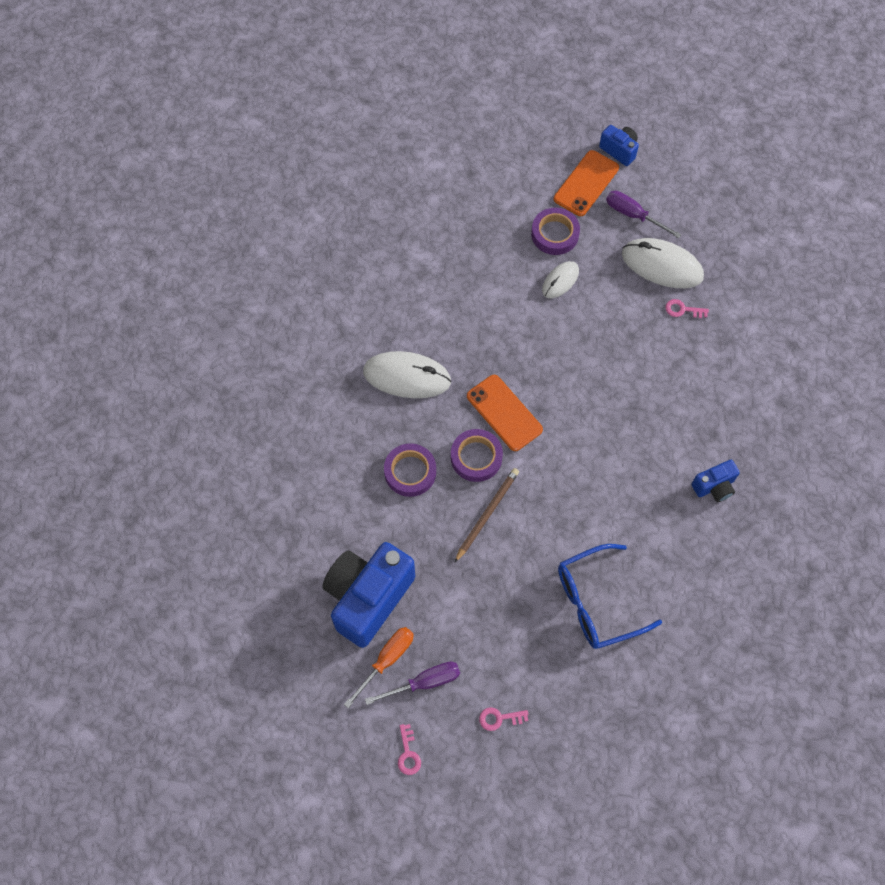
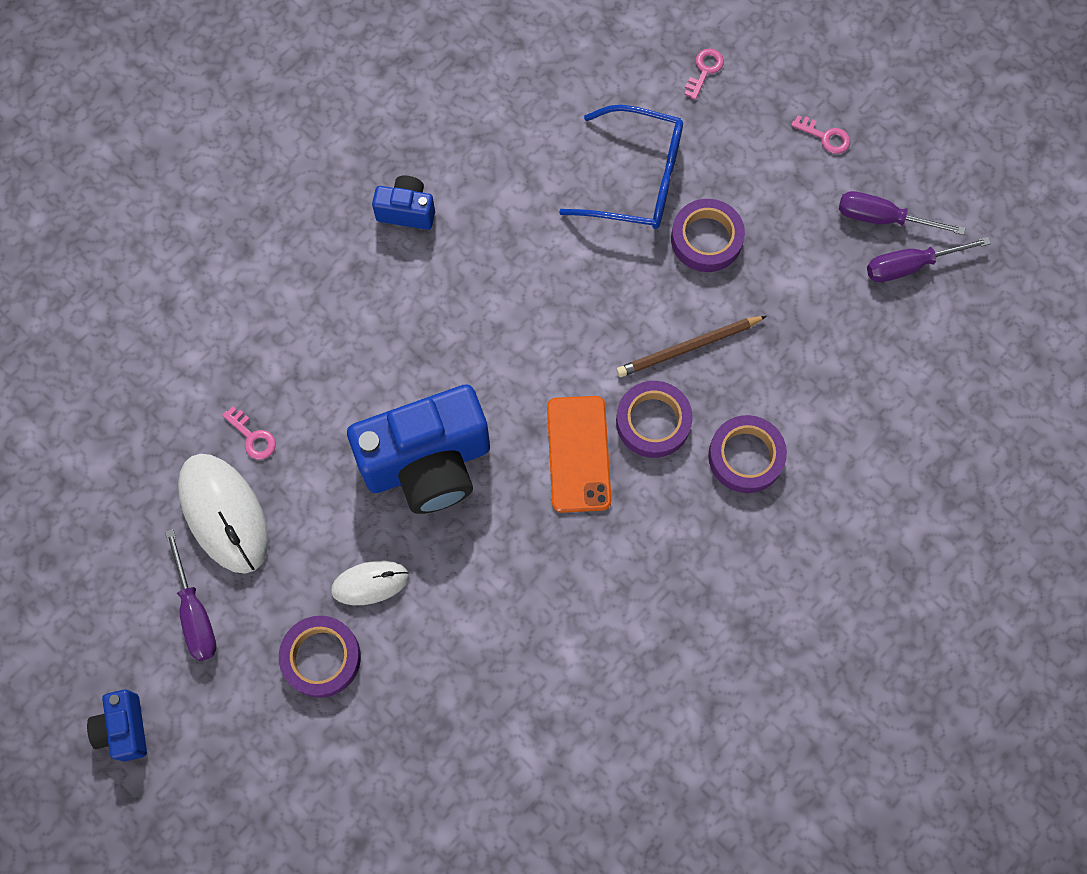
camera: 145 degrees left, 5 degrees up
blue camera [322,542,415,648] -> blue camera moved to [347,384,490,514]
orange screwdriver [344,627,414,708] -> purple screwdriver [867,237,991,282]
white mouse [363,351,452,398] -> none
pink key [398,724,421,775] -> pink key moved to [684,49,724,100]
orange phone [554,150,619,216] -> none
none -> purple tape [671,199,745,272]

